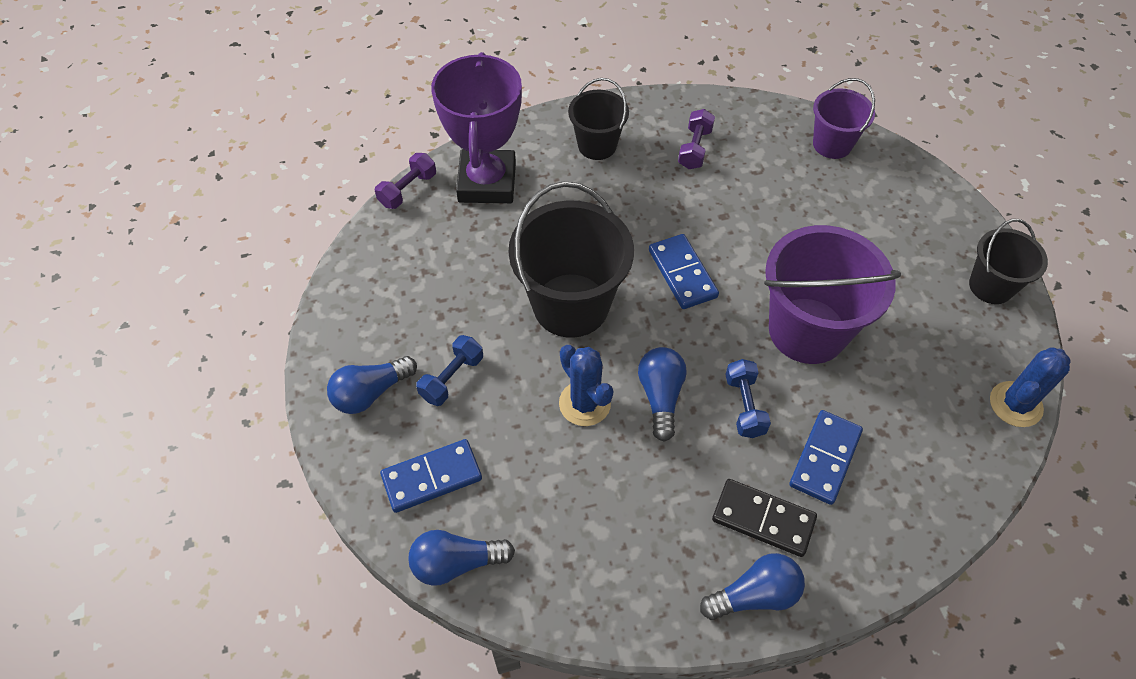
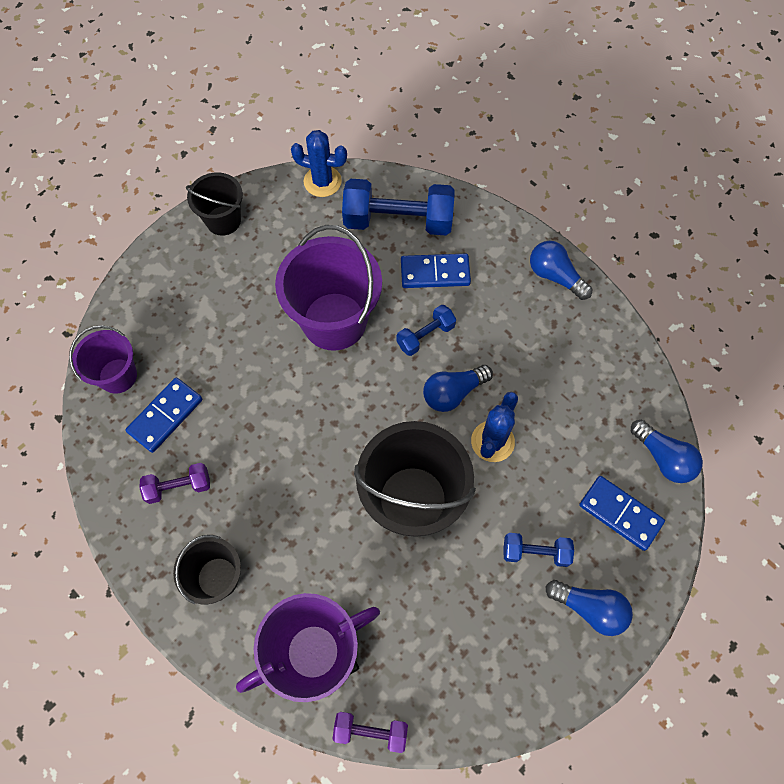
camera: 120 degrees left, 10 degrees up
blue domino [649,234,719,309] -> blue domino moved to [126,377,203,453]
black domino [712,479,817,557] -> none
none -> blue dumbbell [342,179,455,235]

